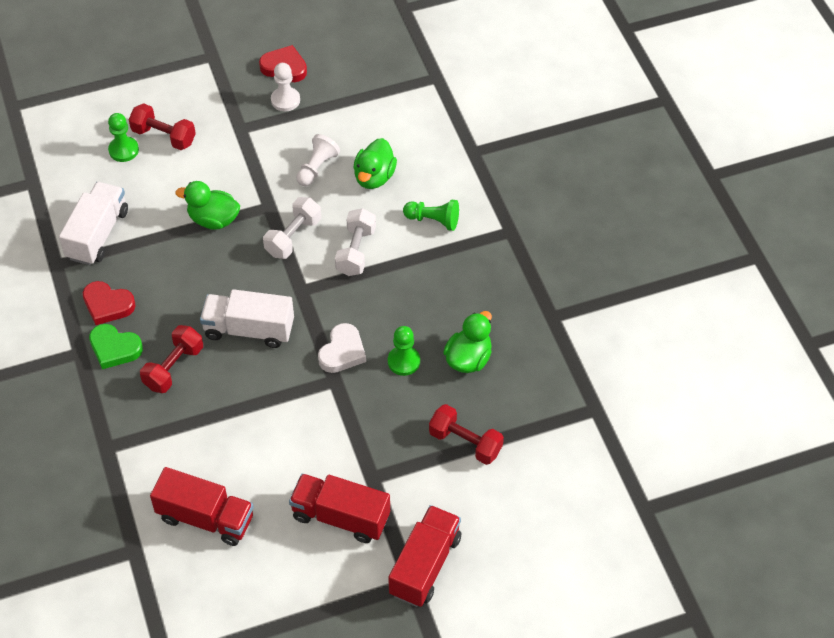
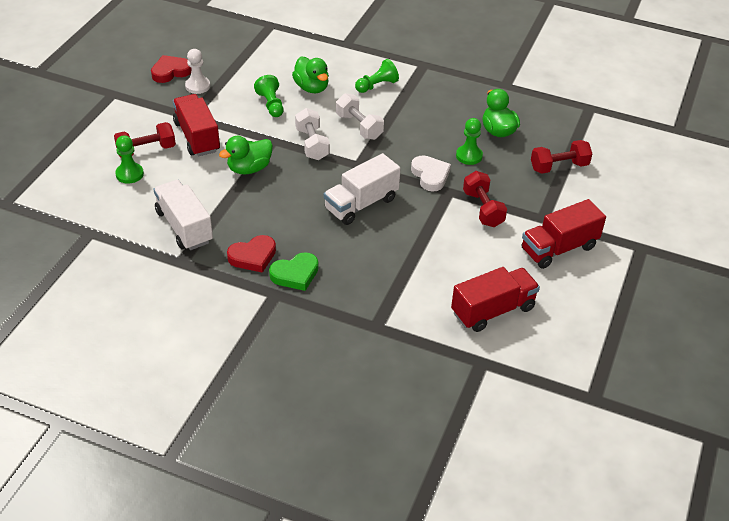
camera: 50 degrees left, 10 degrees down
red dumbbell [140,325,203,393] -> red dumbbell moved to [463,171,507,227]
white pawn [296,134,340,186] -> green pawn [254,75,284,117]
red truck [388,505,461,607] -> red truck moved to [173,94,220,156]

